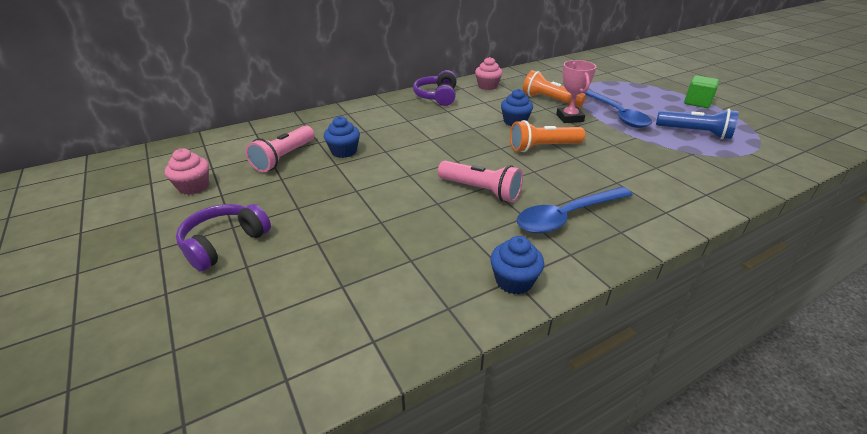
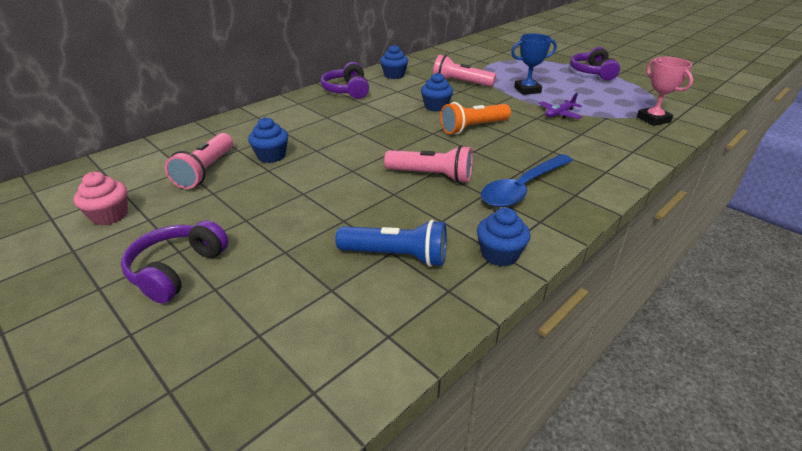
camera: 15 degrees left, 0 degrees up
pink cupcake [475,57,503,90] -> blue cupcake [380,45,408,79]
orange flashlight [523,70,586,107] -> pink flashlight [433,55,496,87]
pink trophy [556,60,596,123] -> pink trophy moved to [637,57,693,126]
blue spoon [584,89,652,128] -> blue trophy [511,34,557,95]
blue flashlight [656,109,738,139] -> blue flashlight moved to [335,219,447,267]
green cube [684,76,719,108] -> purple headphones [570,47,620,80]
none -> purple plane [539,93,582,119]

